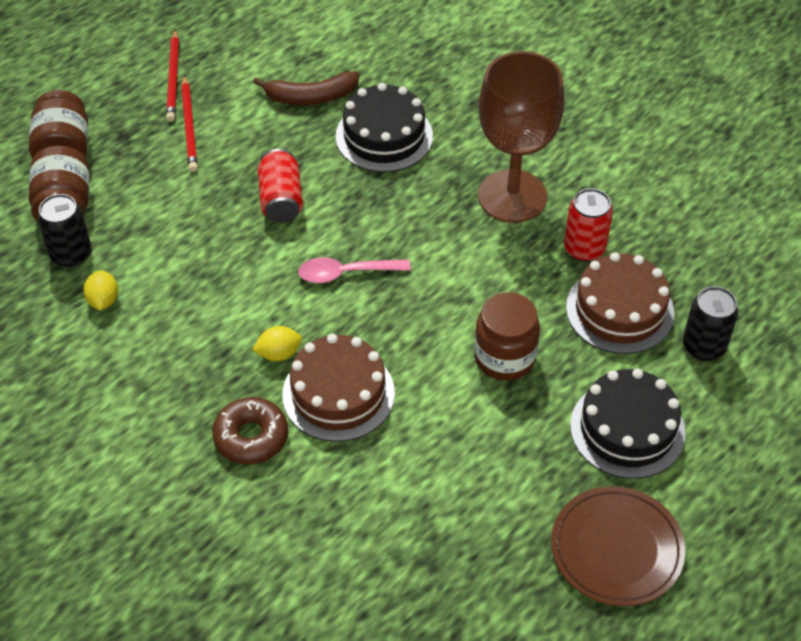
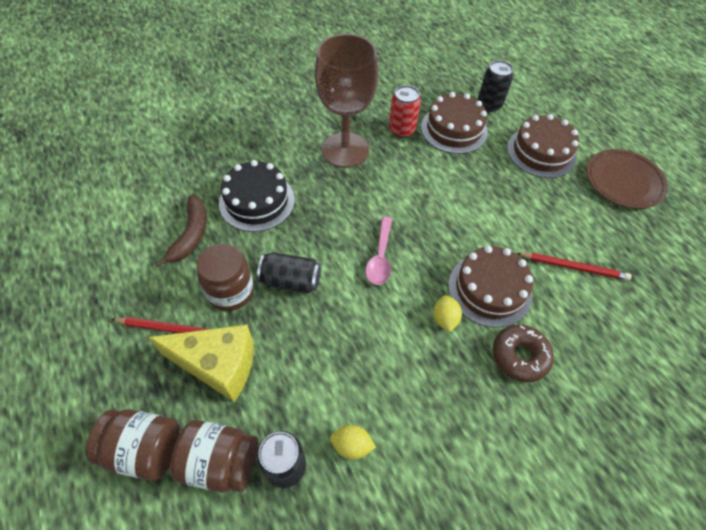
camera: 75 degrees left, 5 degrees up
red pencil [166,29,179,122] -> red pencil moved to [516,252,631,281]
red can [258,149,303,223] -> black can [257,252,321,293]
brown jar [474,292,540,381] -> brown jar moved to [197,244,254,311]
black cake [570,368,686,479] -> brown cake [507,114,579,178]
none -> yellow cheese [148,325,254,402]

